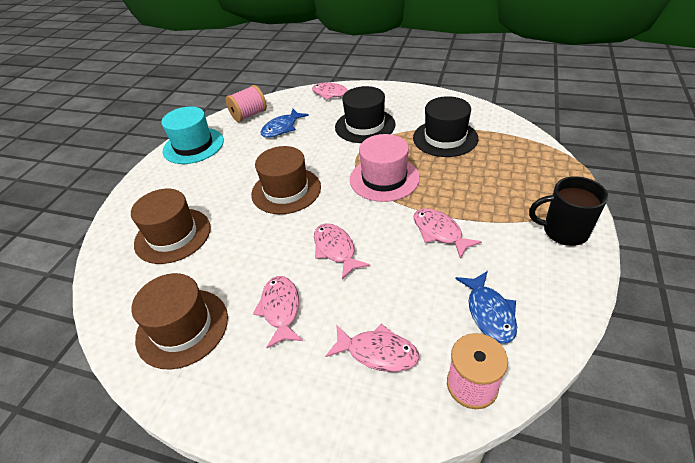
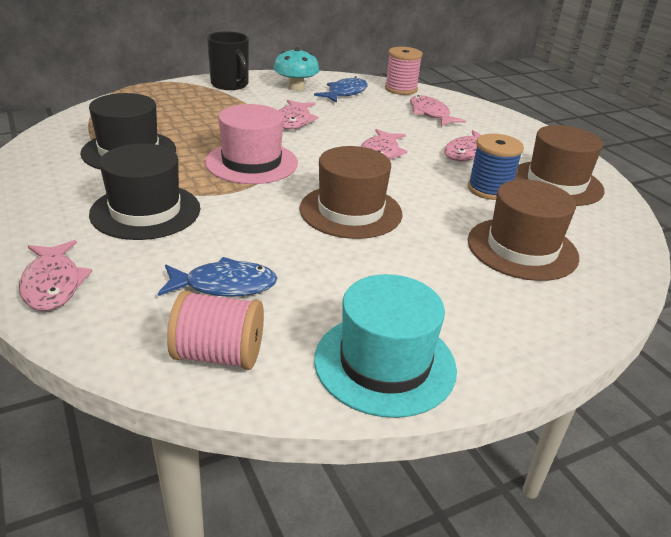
camera: 140 degrees left, 10 degrees down
none -> turquoise mushroom [273,47,320,91]
none -> blue spool [468,134,524,200]

